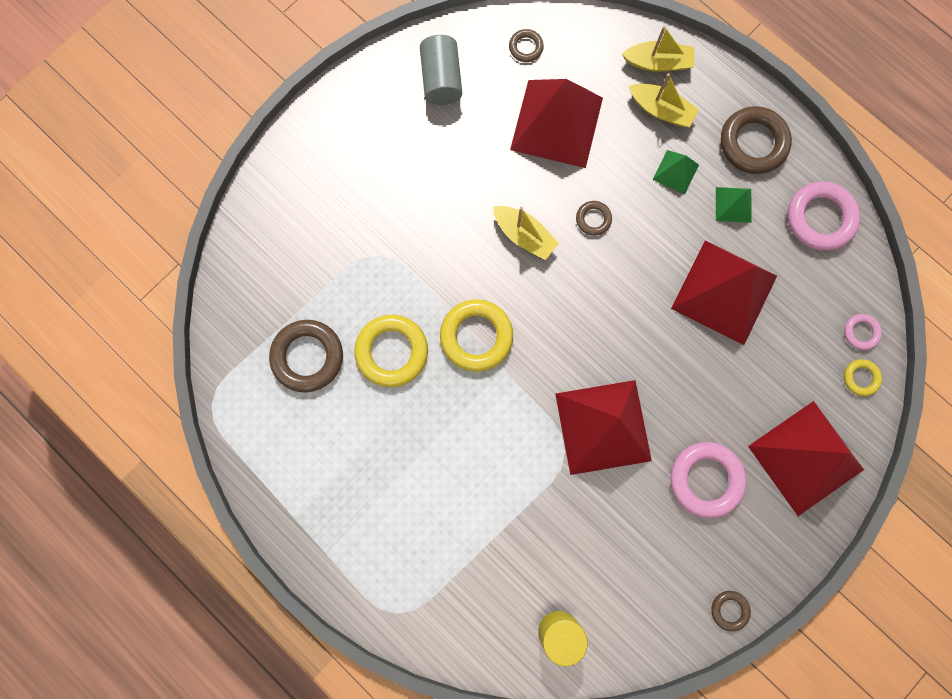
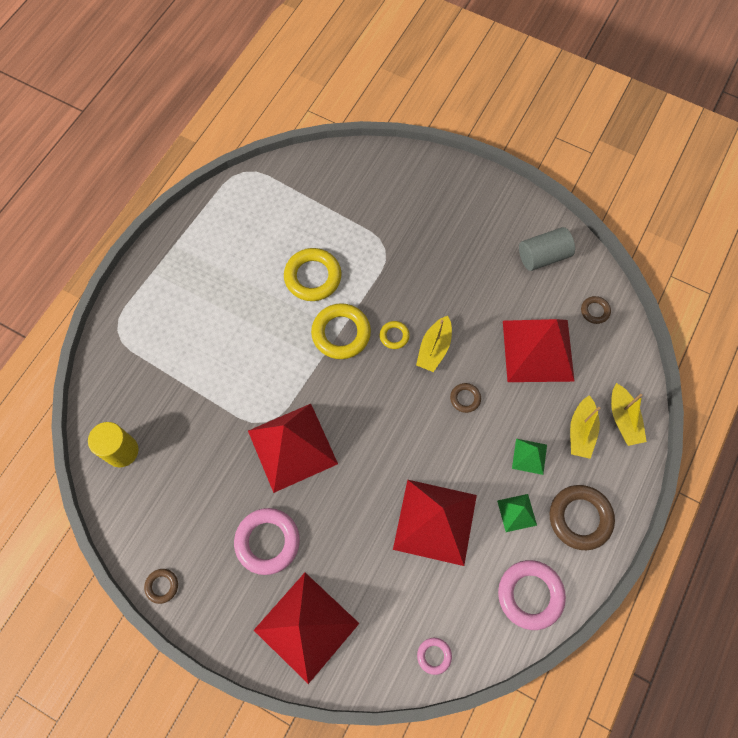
camera: 75 degrees right, 10 degrees down
brown ring [269,320,343,392] -> none
yellow ring [844,359,882,396] -> yellow ring moved to [380,321,410,349]

